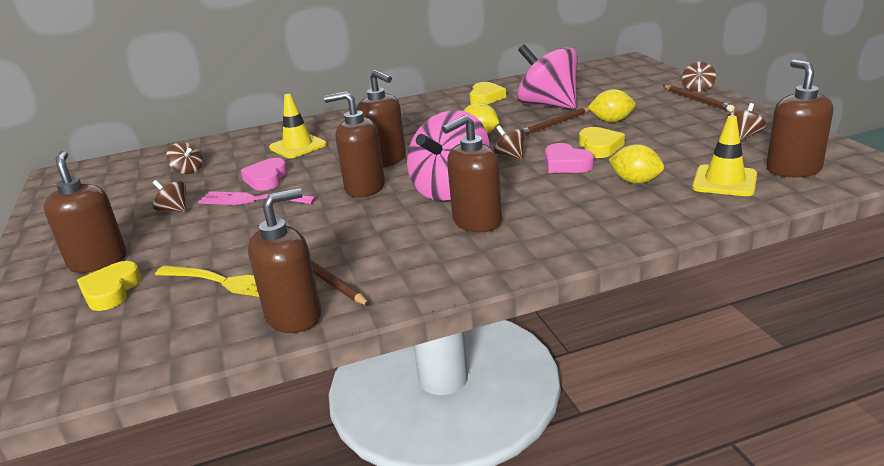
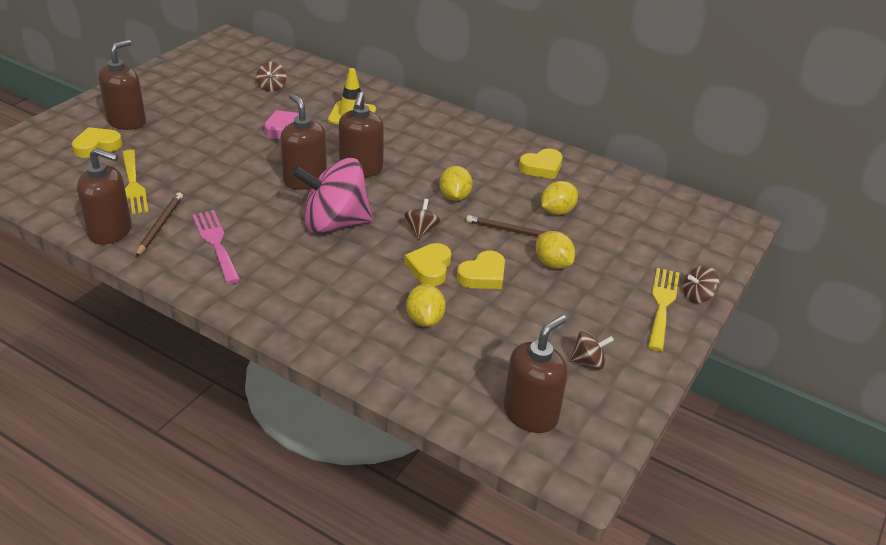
camera: 45 degrees right, 10 degrees up
brown spinning top [153,180,186,212] -> none
pink fork [198,191,317,205] -> pink fork moved to [192,210,240,284]
brown soap dispenser [442,115,502,232] -> none
pink spinning top [517,44,578,109] -> yellow lemon [541,181,578,215]
pink heart [545,143,594,173] -> yellow heart [404,243,451,286]
brown pencil [663,85,734,112] -> yellow fork [648,268,679,351]
yellow traffic cone [692,115,757,196] -> none

